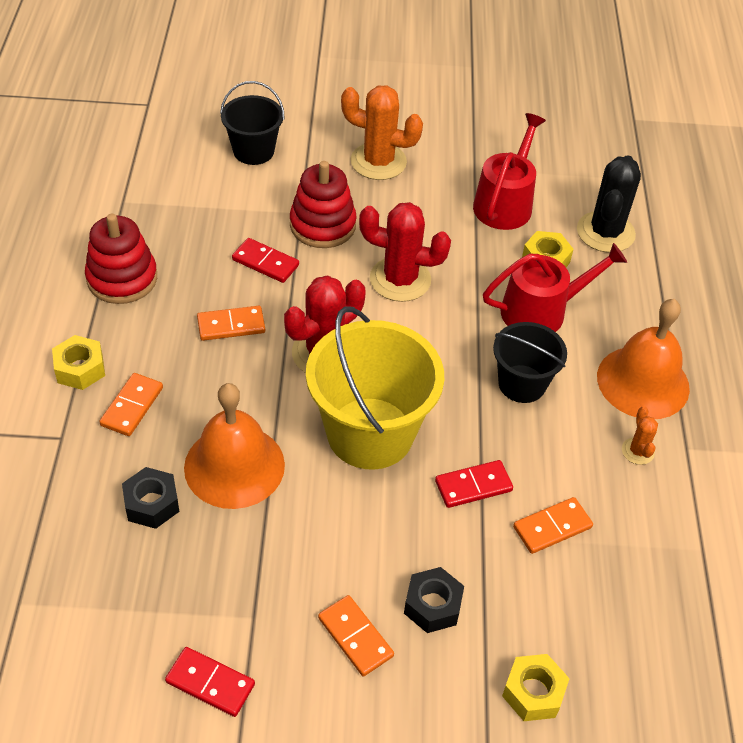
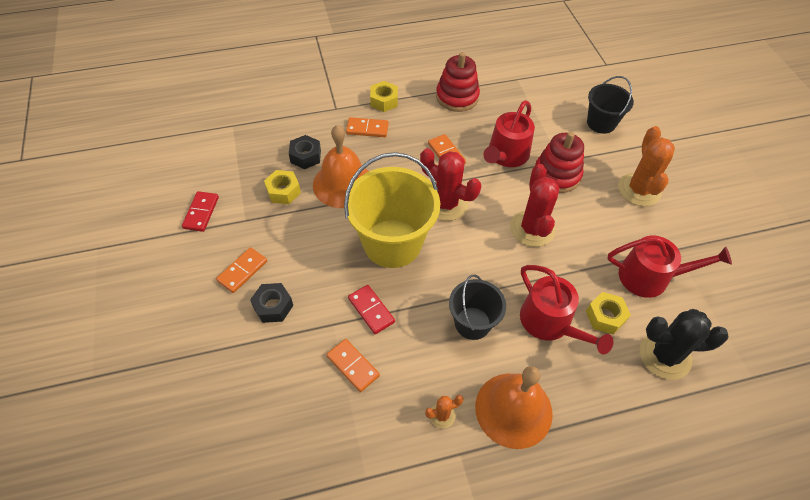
camera: 75 degrees right, 5 degrees up
red domino [232,238,299,283] -> red watering can [483,100,535,167]
yellow nut [502,654,570,721] -> yellow nut moved to [264,170,301,204]

